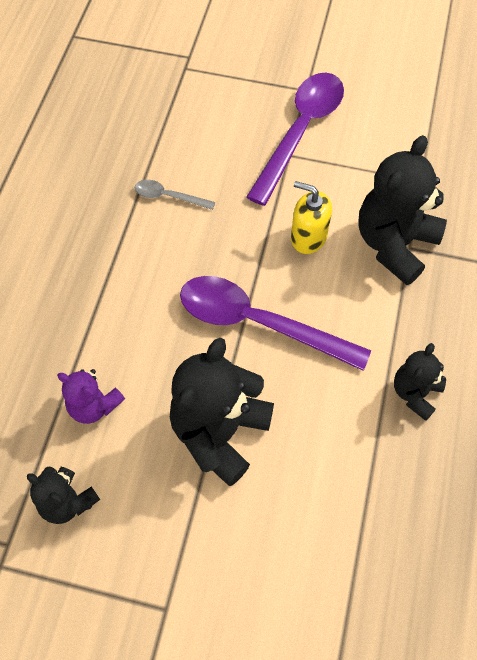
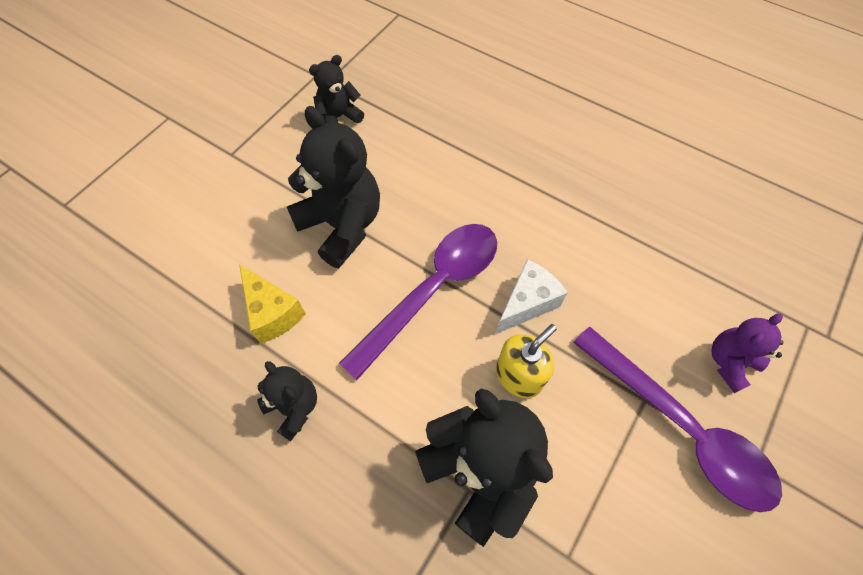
camera: 110 degrees right, 0 degrees up
purple teddy bear [57,369,125,424] -> purple teddy bear moved to [711,314,783,393]
grey spoon [135,179,215,210] -> none
none -> yellow cheese [239,264,306,343]
none -> white cheese [496,259,568,334]

